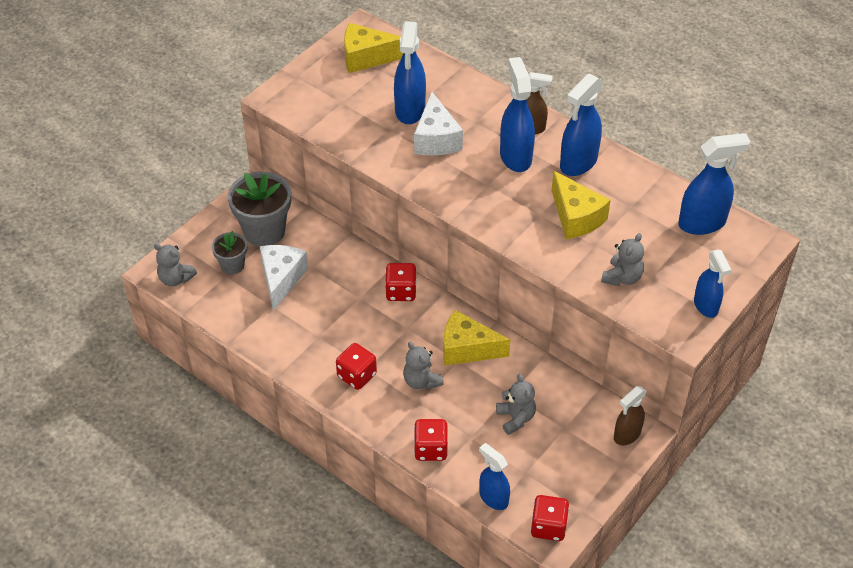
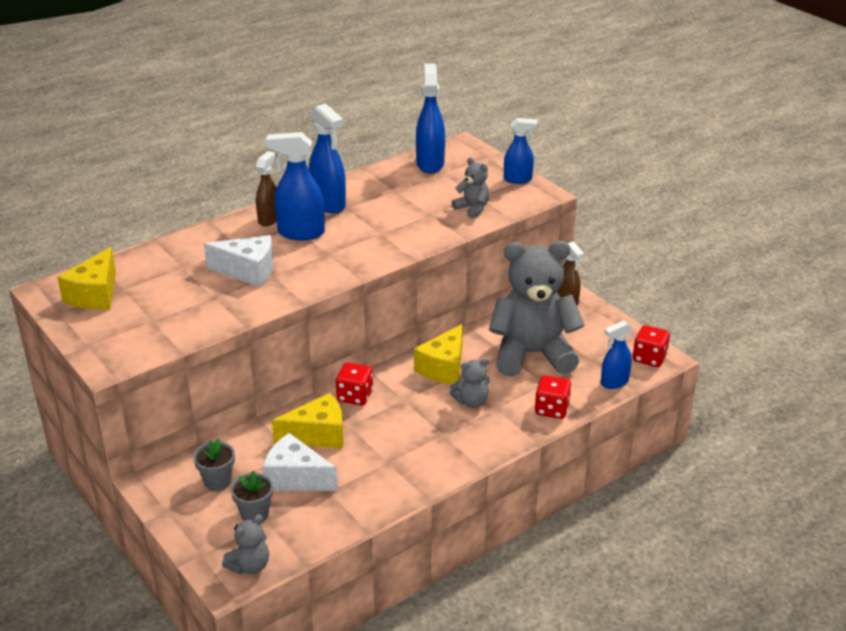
camera: 75 degrees left, 15 degrees down
grey flower pot [228,171,291,247] -> grey flower pot [193,438,235,491], size x0.55
red dice [336,343,377,390] -> none
blue spray bottle [394,21,426,124] -> none
grey teddy bear [496,374,536,435] -> grey teddy bear [489,241,585,377], size x2.33
yellow cheese [552,171,611,239] -> yellow cheese moved to [272,393,344,448]

